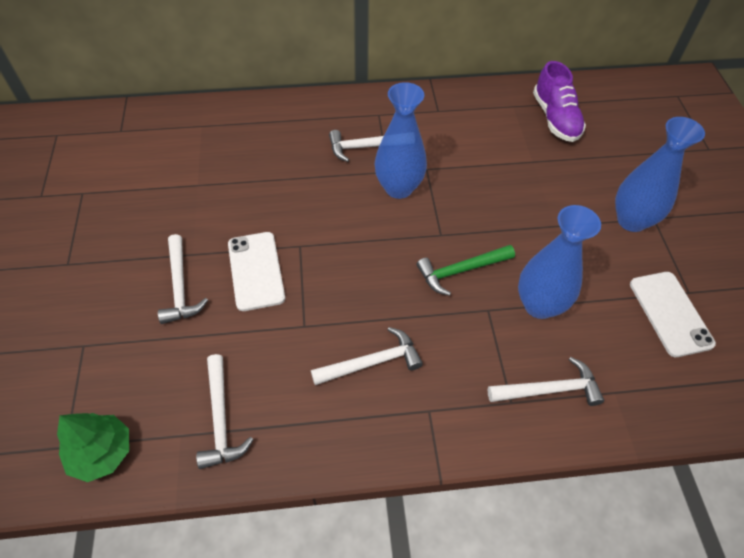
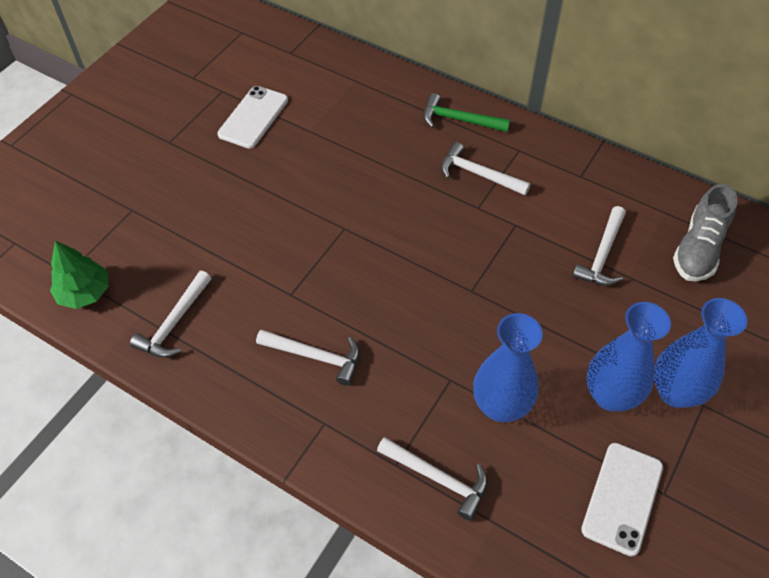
camera: 40 degrees right, 0 degrees up
white hammer [158,234,208,324] -> white hammer moved to [572,206,626,286]
white phone [228,232,285,311] -> white phone moved to [217,86,288,148]
blue vase [375,82,427,199] -> blue vase moved to [587,302,671,412]
green hammer [417,245,515,296] -> green hammer moved to [423,93,510,132]
purple shoe [533,61,586,142] -> grey shoe [673,184,738,282]

